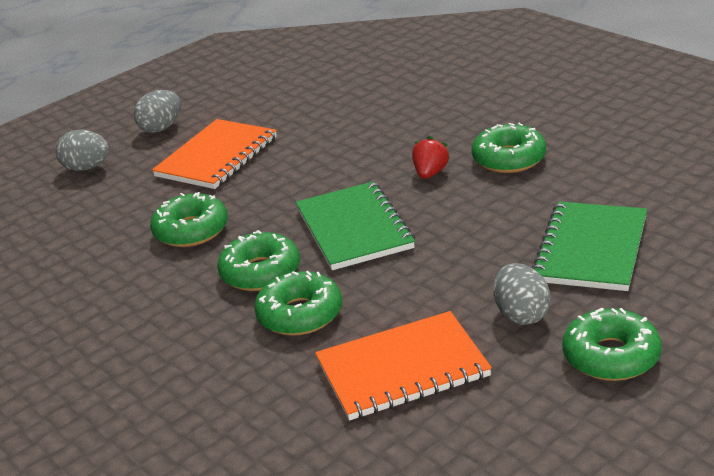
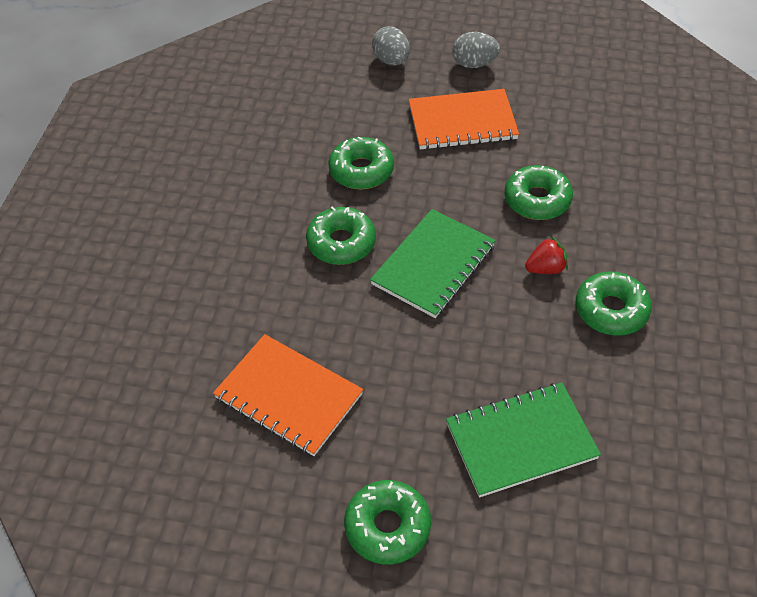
camera: 50 degrees right, 20 degrees up
green donut [254,271,342,336] -> green donut moved to [505,165,573,220]
grey egg [494,263,551,325] -> none

